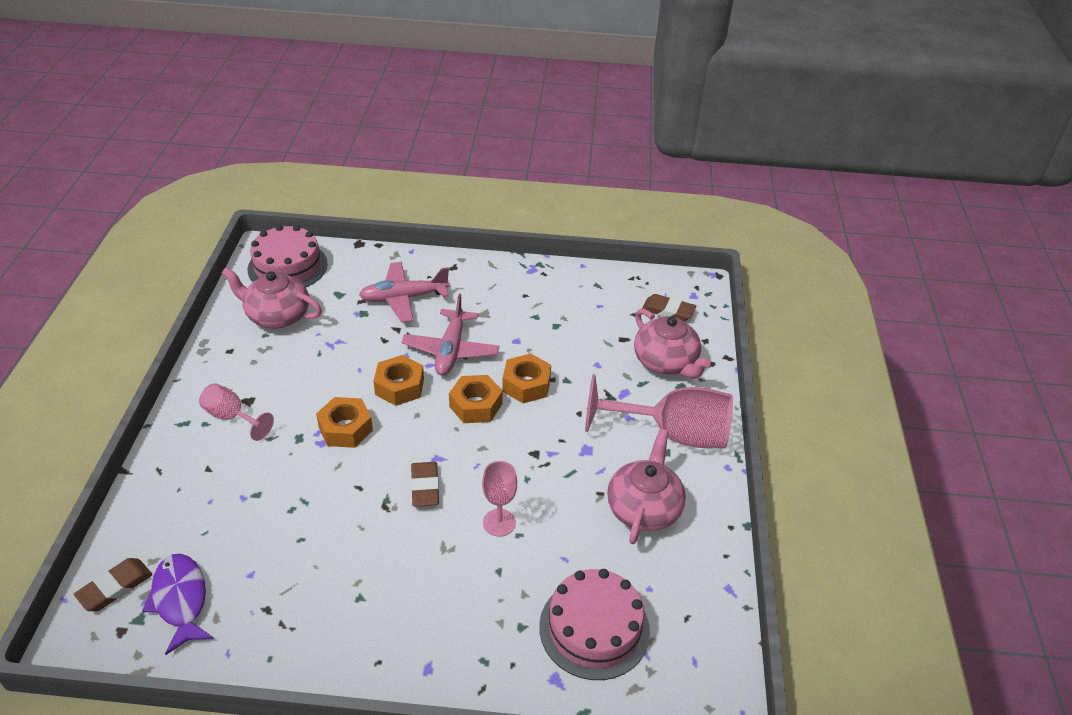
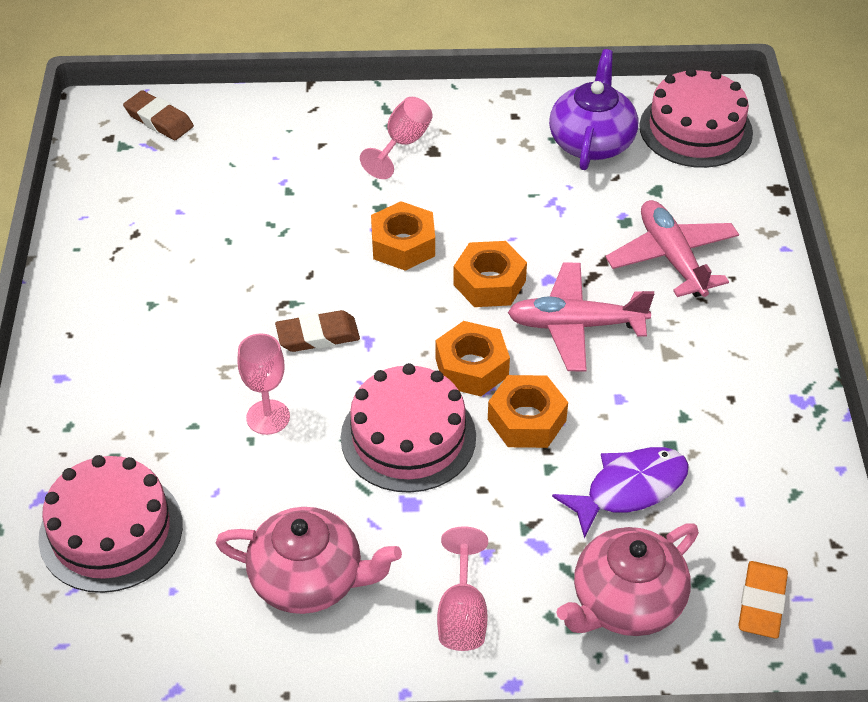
camera: 85 degrees right, 5 degrees up
purple fish [142,554,214,655] -> purple fish moved to [552,447,689,538]
pink teapot [222,267,322,329] -> purple teapot [549,49,638,170]
pink goblet [585,374,733,448] -> pink goblet [437,526,488,651], size x0.52
brown eraser [642,294,696,322] -> orange eraser [738,561,788,639]
none -> pink cake [341,363,476,493]

